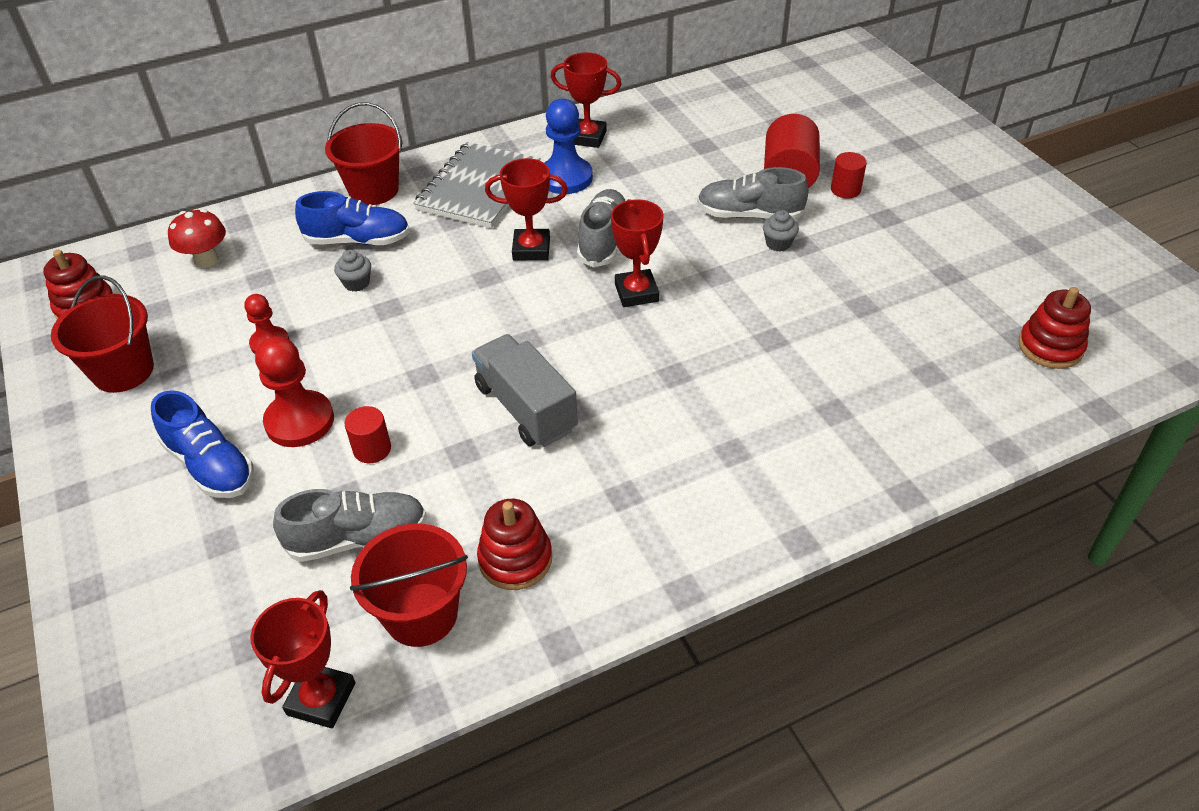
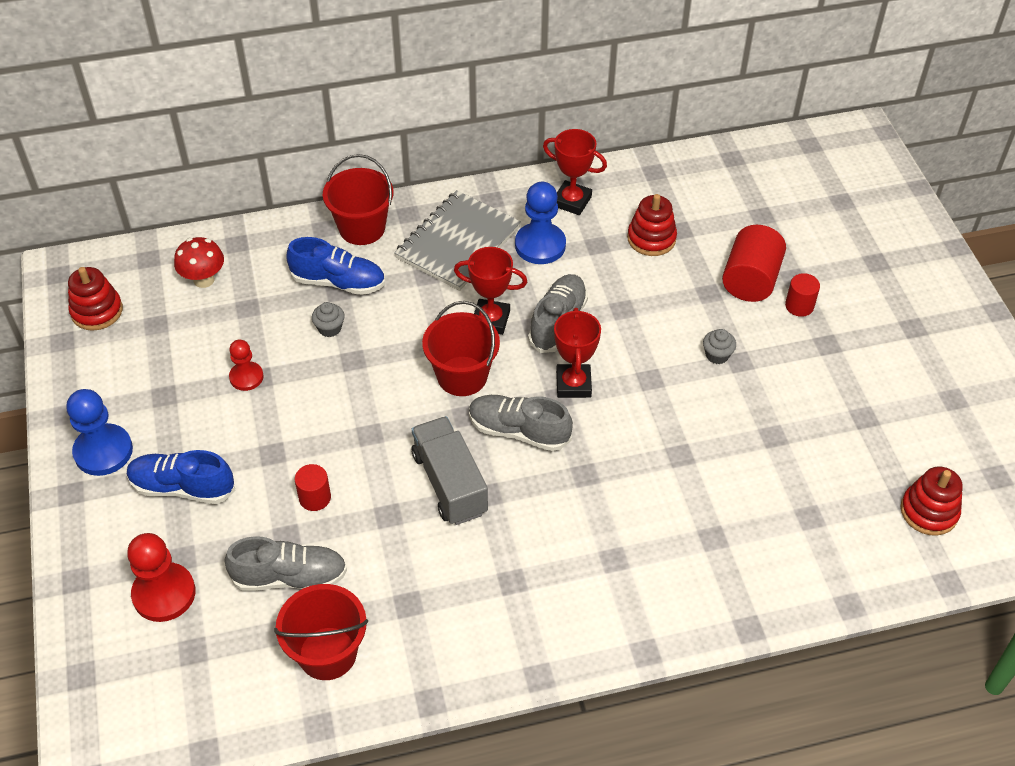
camera: 10 degrees right, 5 degrees up
red bucket [51,275,154,393] -> red bucket moved to [422,301,500,396]
blue shoe [151,390,254,498] -> blue shoe turned 135 degrees clockwise [127,450,235,504]
red trophy [250,590,356,728] -> none
red pawn [255,336,334,447] -> red pawn moved to [127,533,195,622]
red stacking toy [477,499,552,590] -> red stacking toy moved to [627,194,677,256]
grey shoe [697,167,809,220] -> grey shoe moved to [469,395,573,451]
none -> blue pawn [66,389,133,476]

